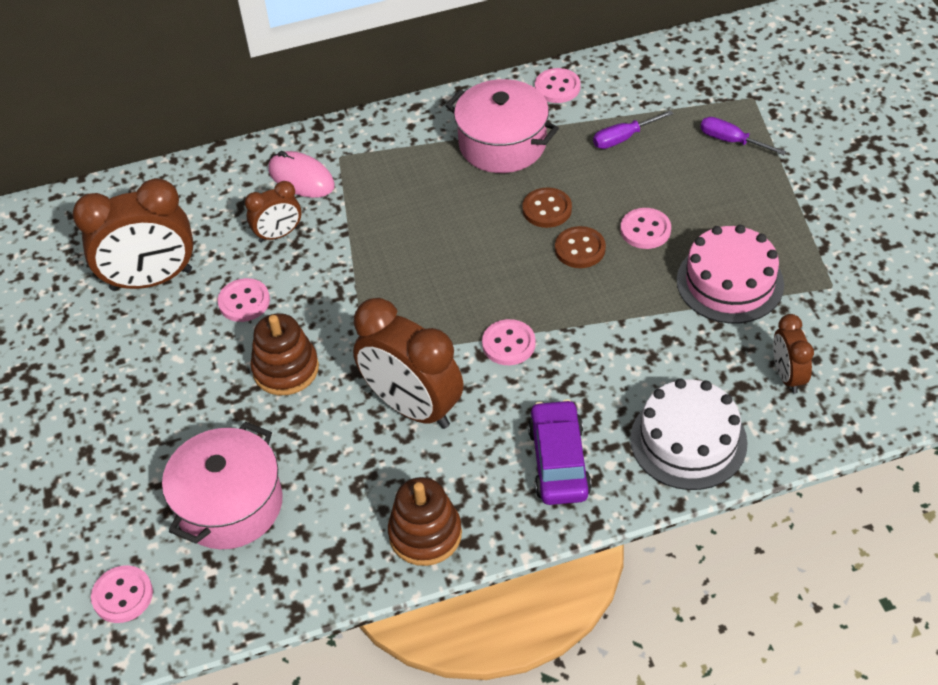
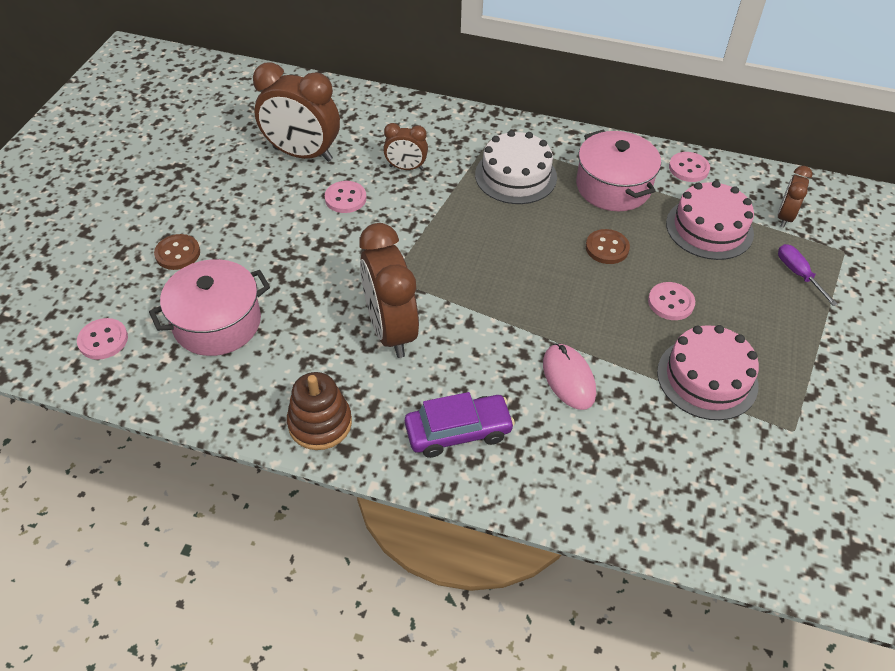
camera: 30 degrees right, 0 degrees up
brown stacking toy [250,313,319,395] -> none
pink mouse [268,151,335,198] -> pink mouse moved to [543,343,596,410]
pink button [482,319,536,365] -> none
purple car [528,399,592,505] -> purple car turned 45 degrees clockwise [405,392,515,458]
brown button [555,226,606,268] -> brown button moved to [154,234,200,270]
purple screwdriver [593,110,674,149] -> pink cake [666,181,754,260]
white cake [630,378,748,490] -> white cake moved to [475,130,557,204]
brown clock [773,314,814,394] -> brown clock moved to [778,166,812,228]

